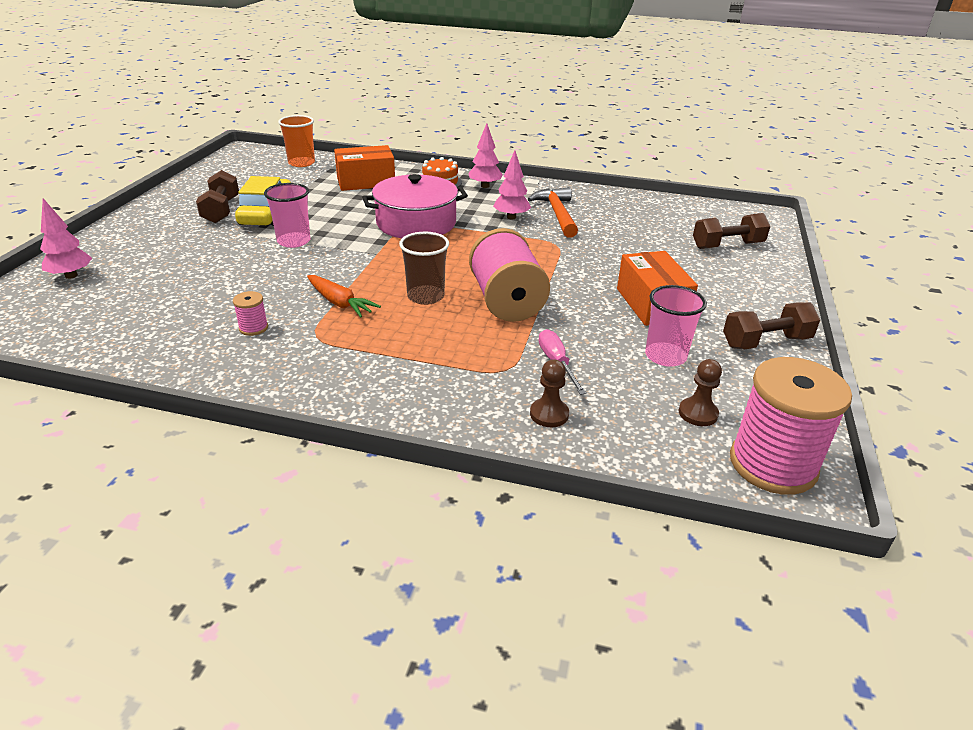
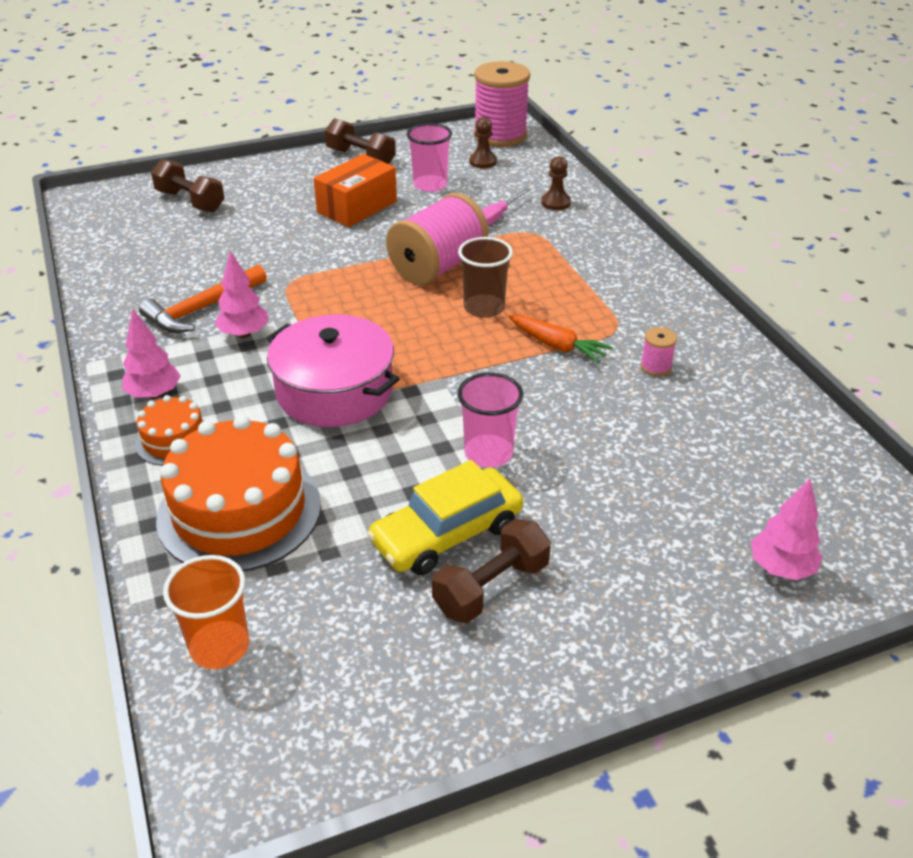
camera: 125 degrees left, 5 degrees up
orange carrot [307,275,381,317] -> orange carrot turned 120 degrees clockwise [508,315,613,363]
orange box [334,145,395,191] -> orange cake [156,415,321,572]

